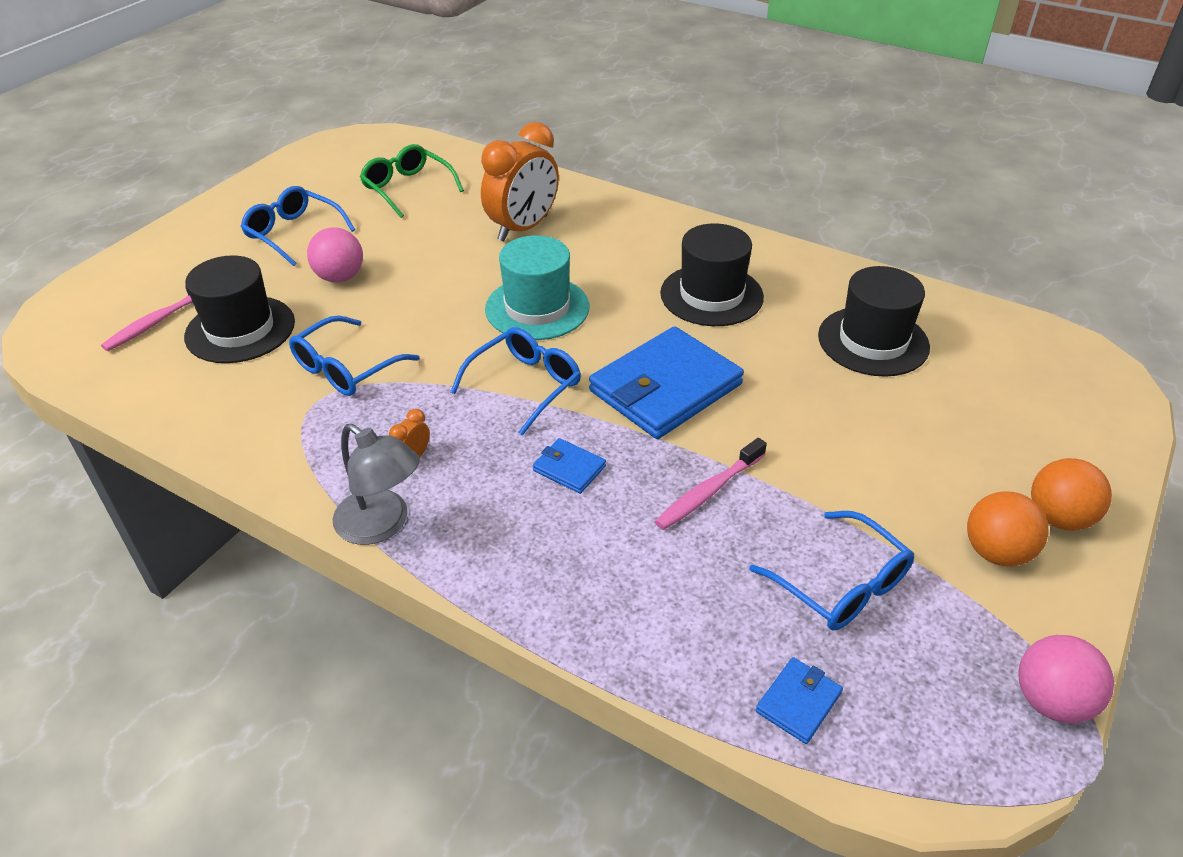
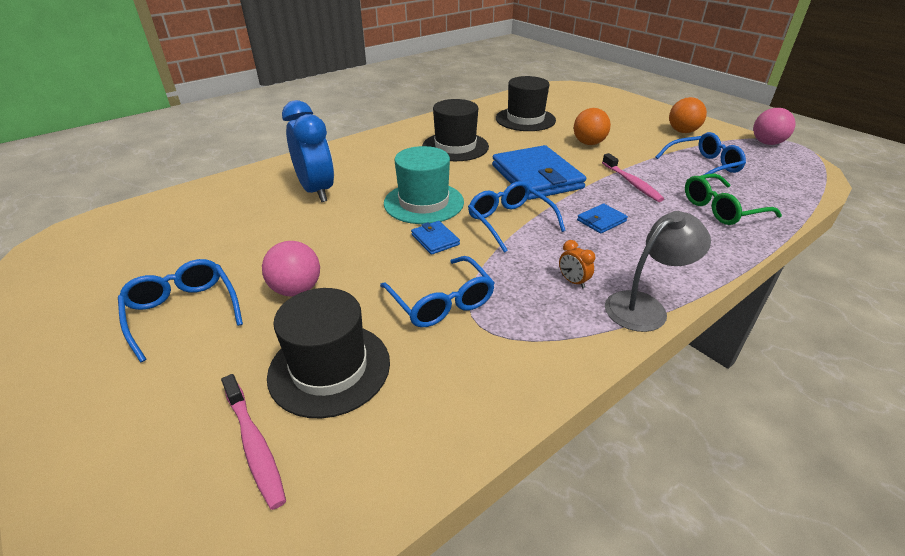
camera: 70 degrees left, 5 degrees down
blue glasses [241,186,355,266] -> blue glasses turned 90 degrees clockwise [118,259,243,363]
green glasses [360,144,464,218] -> green glasses moved to [685,174,782,225]
orange clock [481,122,559,241] -> blue clock [282,100,334,202]
blue wallet [756,657,843,744] -> blue wallet moved to [411,221,460,255]
orange ball [1031,458,1112,531] -> orange ball moved to [574,108,611,145]

